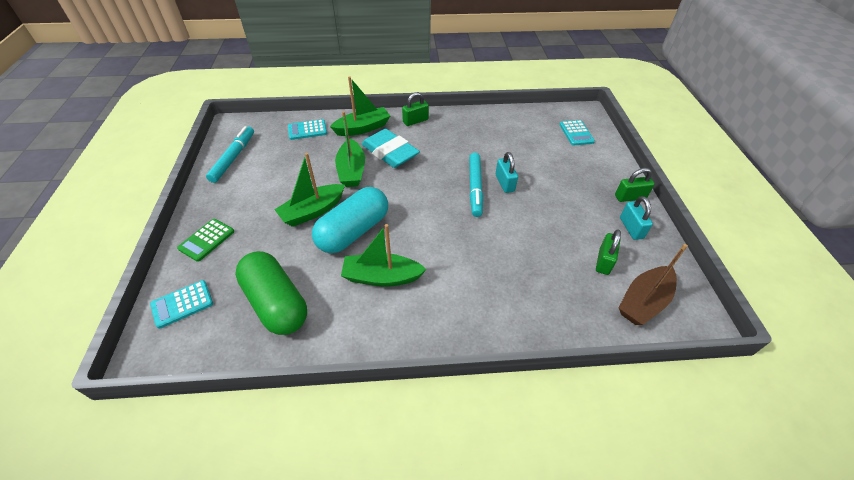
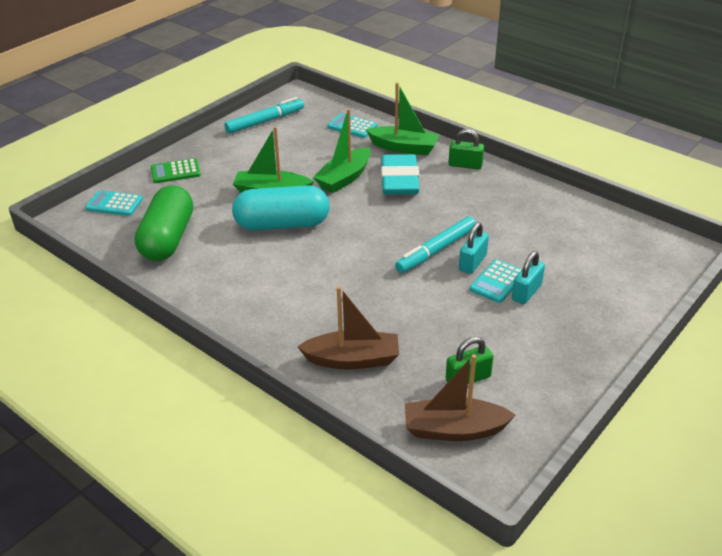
camera: 45 degrees right, 10 degrees down
green boat [341,224,427,287] -> none
turquoise calculator [559,120,595,146] -> turquoise calculator moved to [470,259,522,303]
green padlock [615,168,655,202] -> none
turquoise padlock [620,196,653,240] -> turquoise padlock moved to [512,251,545,304]
none -> brown boat [297,286,399,370]

